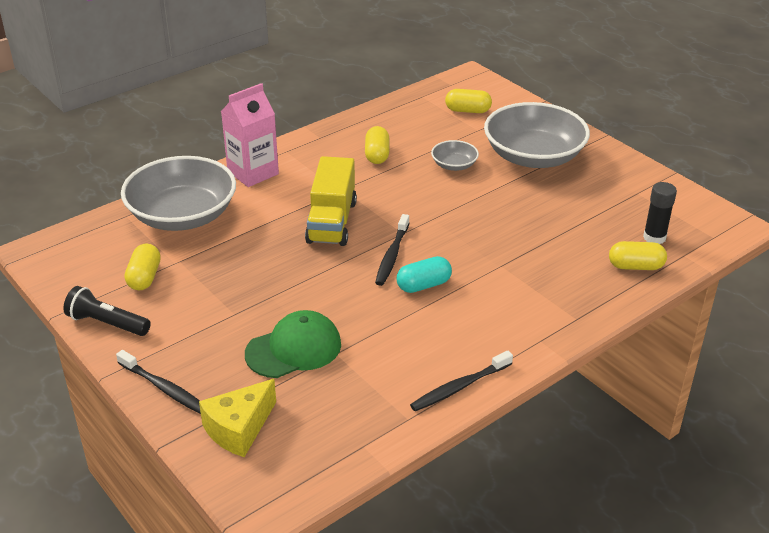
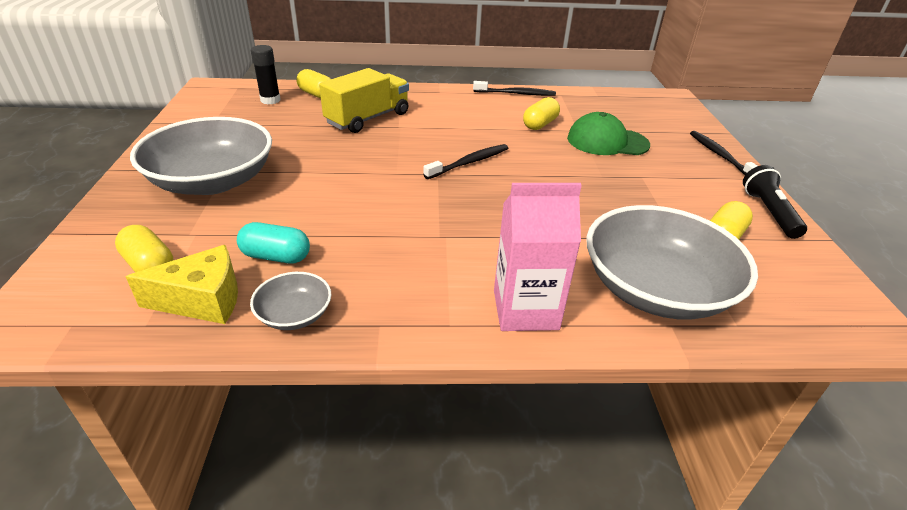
camera: 145 degrees left, 0 degrees up
black flashlight [63,286,151,336] -> black flashlight turned 150 degrees counterclockwise [743,165,807,239]
yellow cheese [199,379,276,457] -> yellow cheese moved to [125,245,238,324]
yellow truck [305,156,357,246] -> yellow truck moved to [319,68,409,133]
yellow capsule [365,126,389,164] -> yellow capsule moved to [523,97,560,130]
turquoise capsule [397,256,452,293] -> turquoise capsule moved to [237,222,310,264]
grey bowl [431,140,479,171] -> grey bowl moved to [250,272,332,330]

